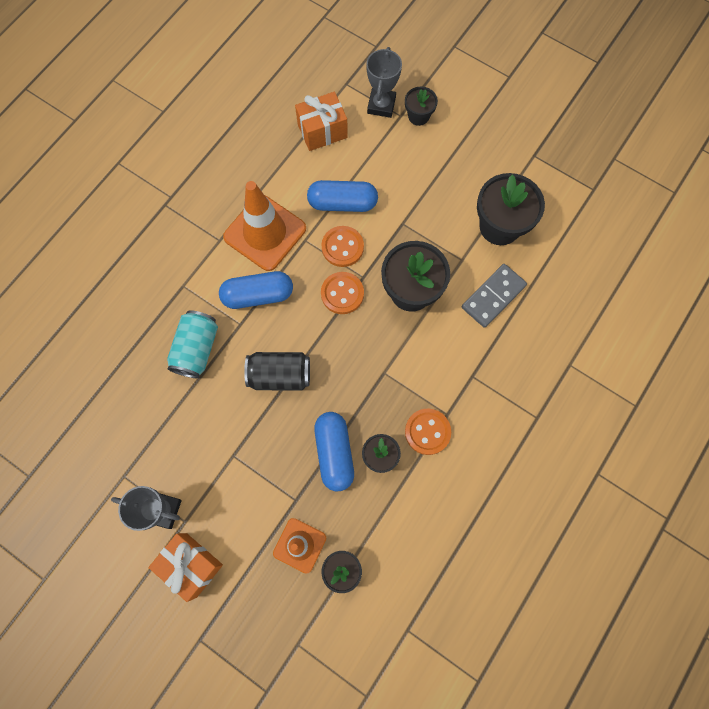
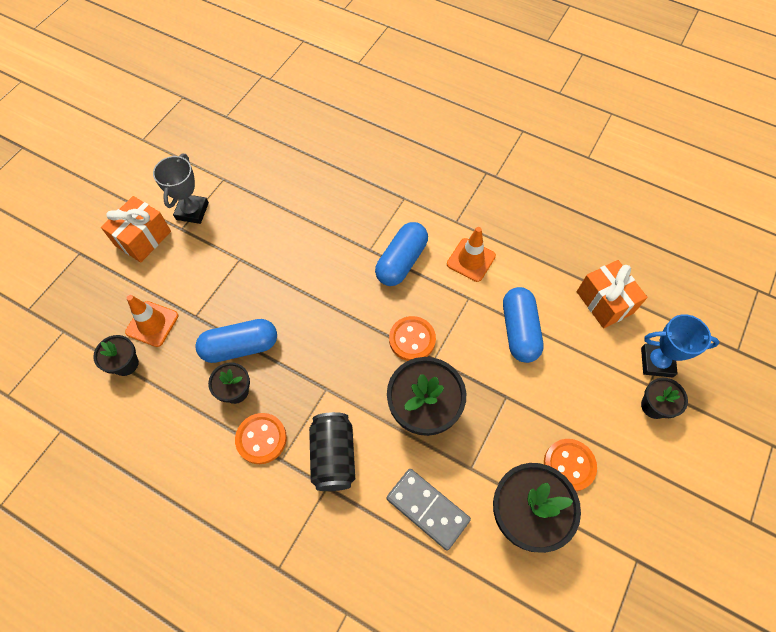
camera: 85 degrees right, 10 degrees down
turquoise can [167,310,218,378] -> none
blue capsule [219,271,293,309] -> blue capsule turned 45 degrees clockwise [375,222,428,286]
orange traffic cone [223,181,306,271] -> orange traffic cone [447,227,496,282], size x0.58
black can [244,352,310,391] -> black can moved to [309,412,355,491]
orange button [321,226,364,267] -> orange button moved to [544,439,597,491]
grey trophy [366,47,402,118] -> blue trophy [641,314,720,378]

